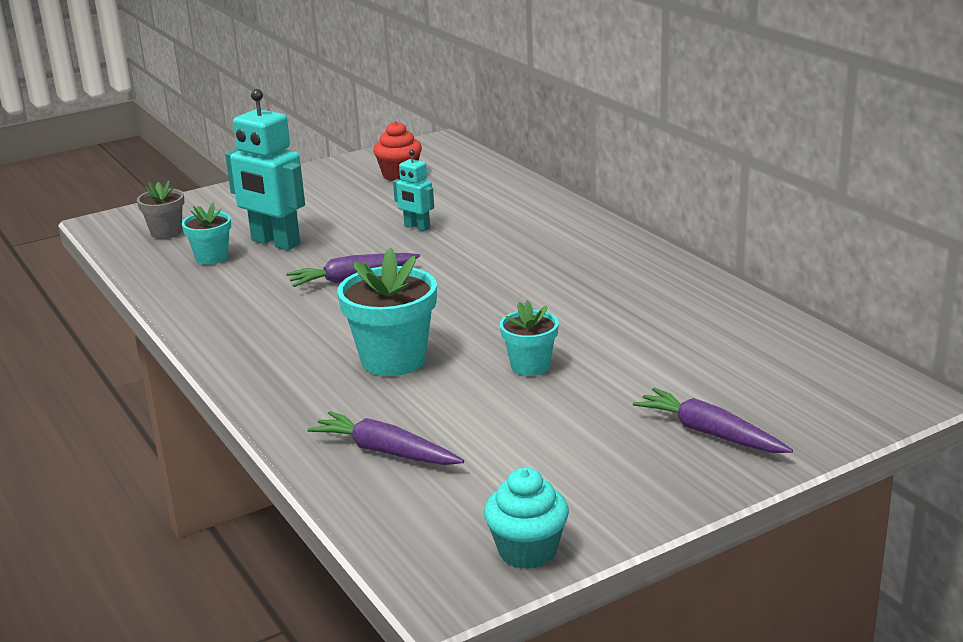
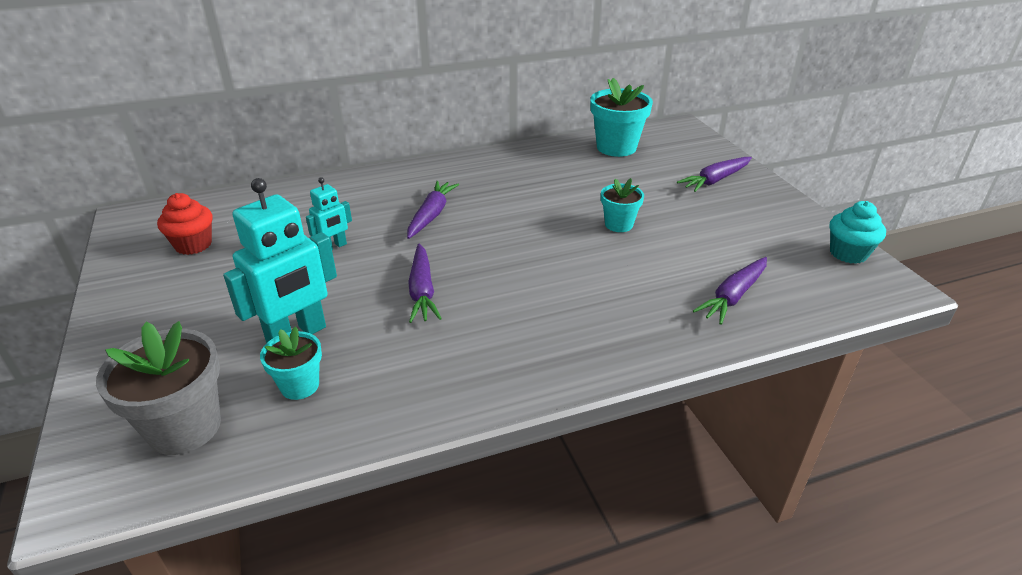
camera: 80 degrees left, 10 degrees up
grey flower pot [137,181,184,239] -> grey flower pot [96,321,221,455], size x1.70
turquoise flower pot [337,248,437,376] -> turquoise flower pot moved to [590,78,653,157]
none -> purple carrot [407,181,459,239]

